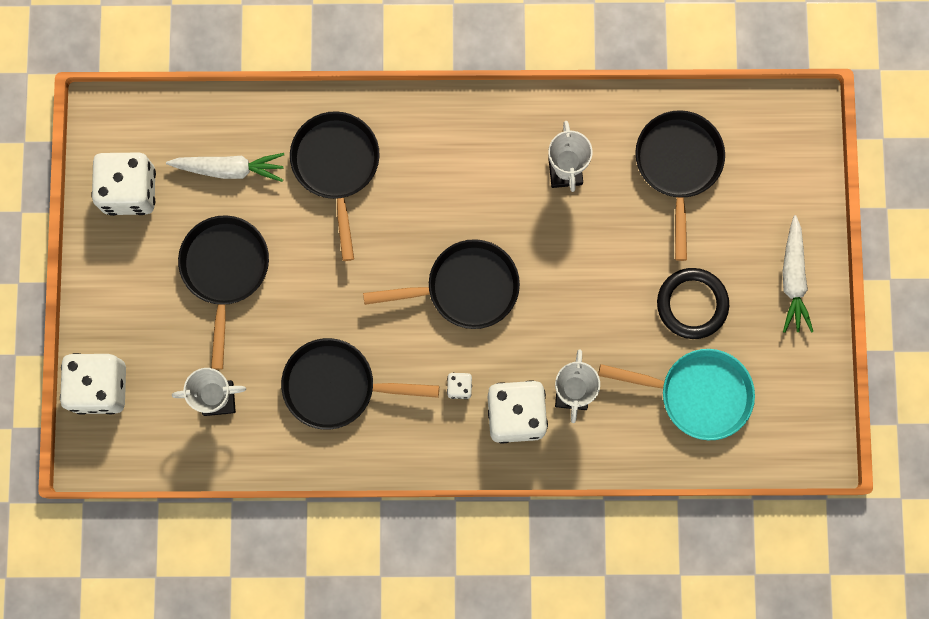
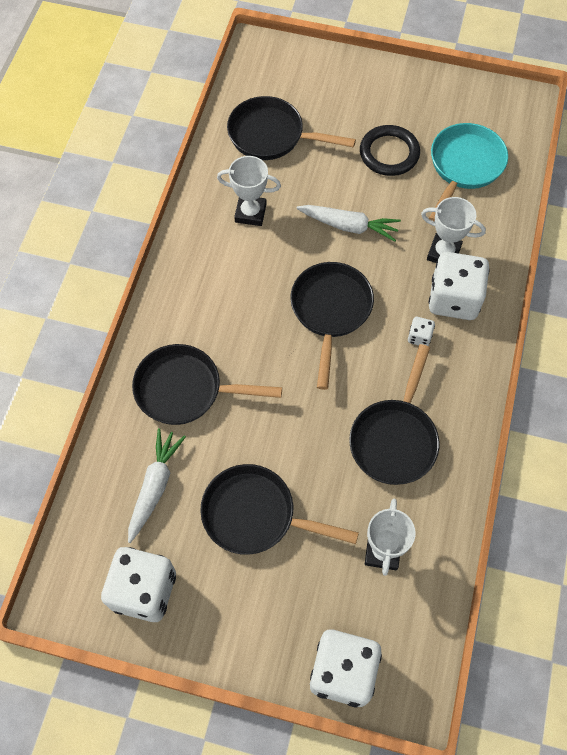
camera: 75 degrees left, 15 degrees down
white carrot [782,215,813,333] -> white carrot moved to [296,205,401,242]

